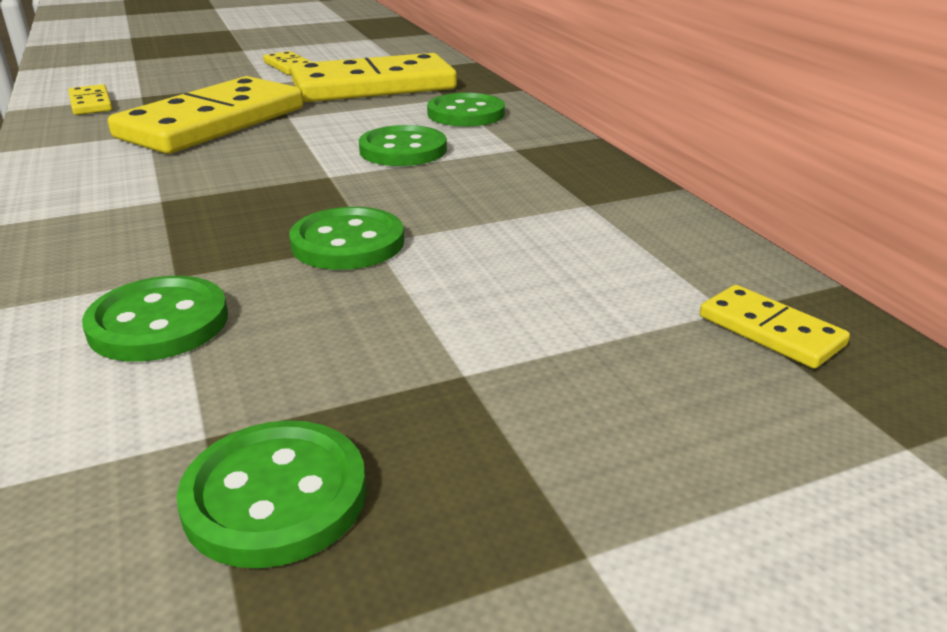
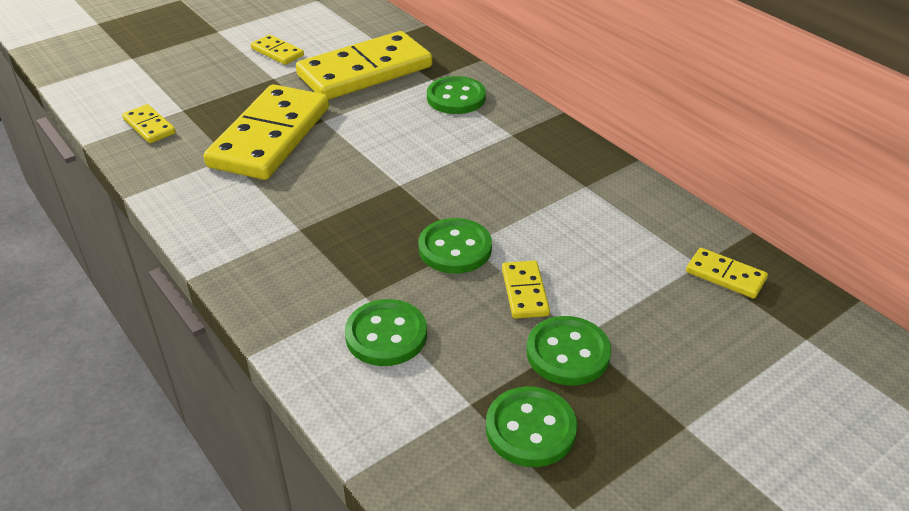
camera: 15 degrees left, 10 degrees up
green button [359,125,447,166] -> green button moved to [527,316,611,386]
none -> yellow domino [502,260,550,319]

